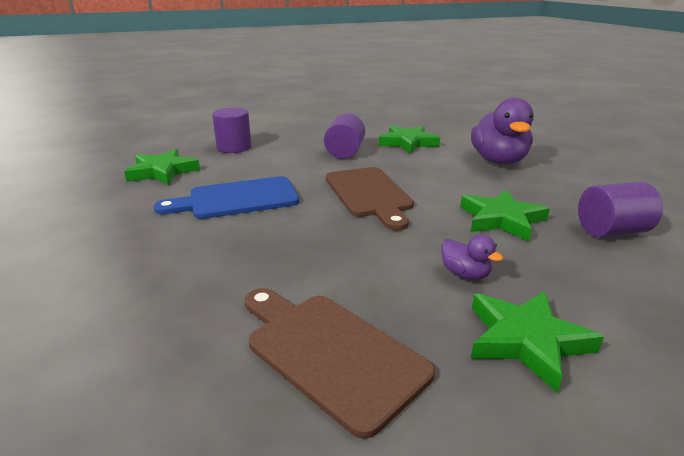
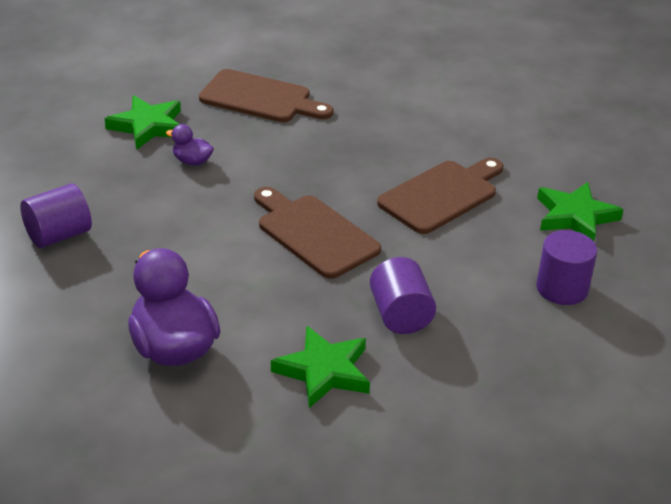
camera: 155 degrees right, 10 degrees up
blue cutting board [154,176,299,219] -> brown cutting board [377,158,503,234]
green star [460,189,550,241] -> none

